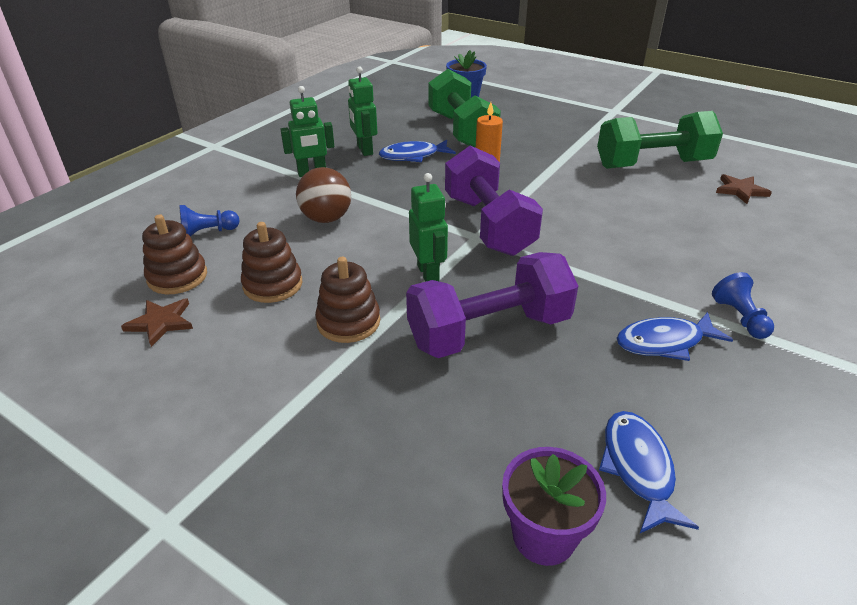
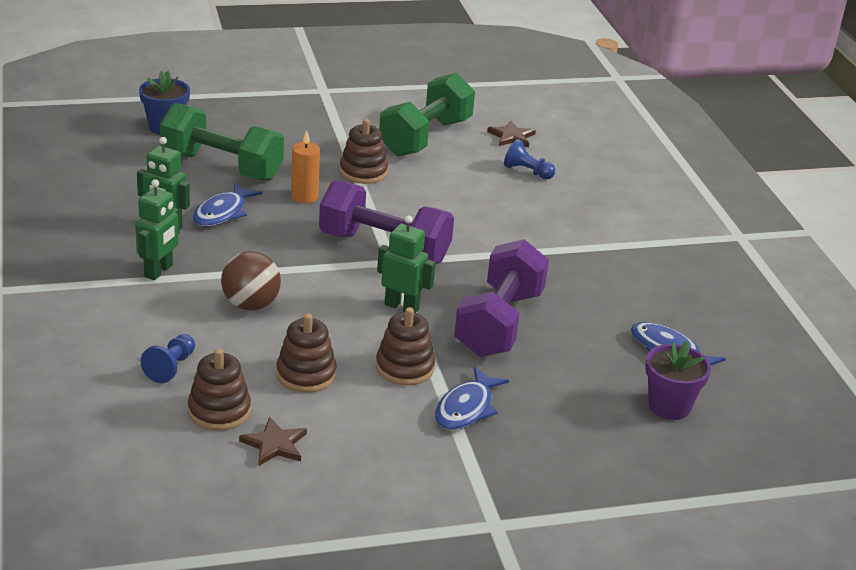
camera: 50 degrees left, 5 degrees down
blue fish [617,312,733,361] -> blue fish moved to [435,367,509,430]
blue pawn [712,272,774,339] -> blue pawn moved to [504,139,555,179]
none -> brown stacking toy [340,119,388,184]

